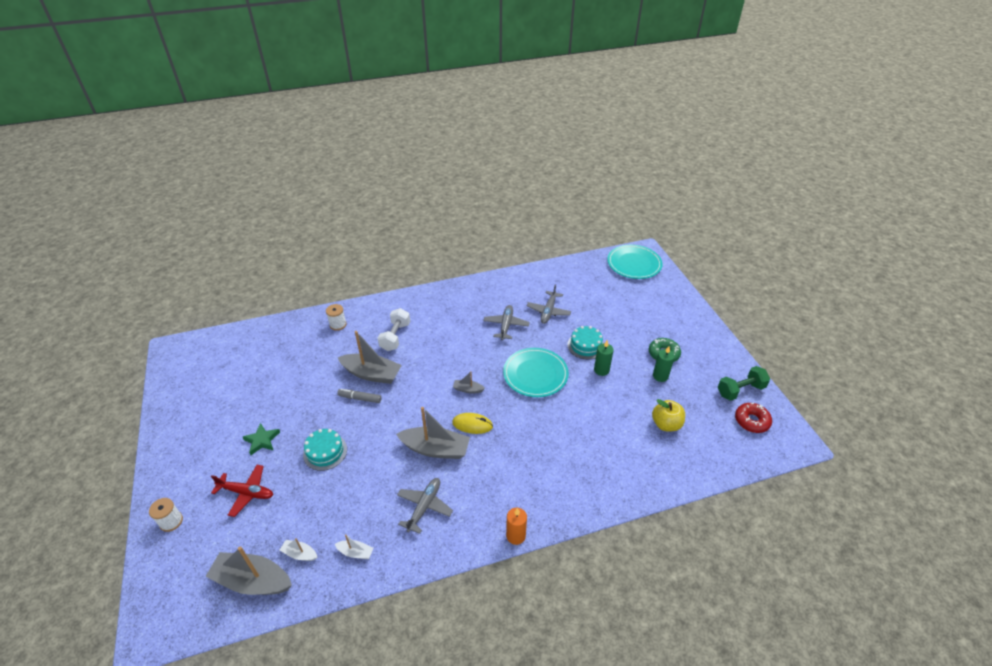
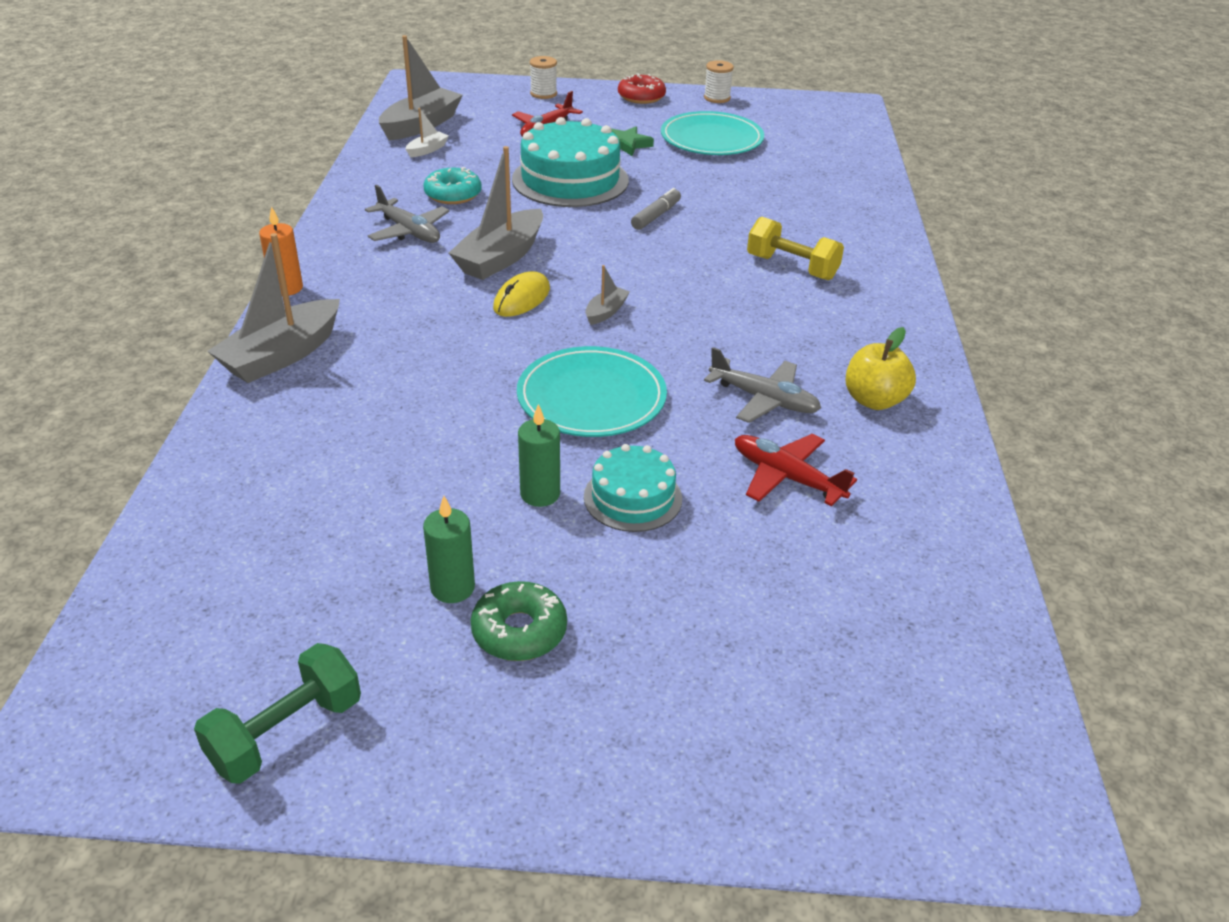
camera: 110 degrees right, 5 degrees down
turquoise cake [303,429,347,471] -> turquoise cake [512,117,629,207], size x1.77
white spool [326,304,347,331] -> white spool moved to [704,60,734,103]
white boat [335,534,373,559] -> none
grey boat [337,331,402,384] -> grey boat moved to [207,233,340,383]
white dumbbell [378,308,410,351] -> yellow dumbbell [747,216,844,280]
grey plane [526,284,571,324] -> red plane [735,434,857,506]
turquoise plate [607,245,663,279] -> turquoise plate moved to [661,111,764,155]
yellow apple [652,399,685,431] -> yellow apple moved to [846,327,916,410]
green dumbbell [718,366,770,401] -> green dumbbell turned 45 degrees clockwise [194,643,361,784]
red donut [735,403,772,433] -> red donut moved to [618,73,666,104]
none -> turquoise donut [424,167,482,204]

